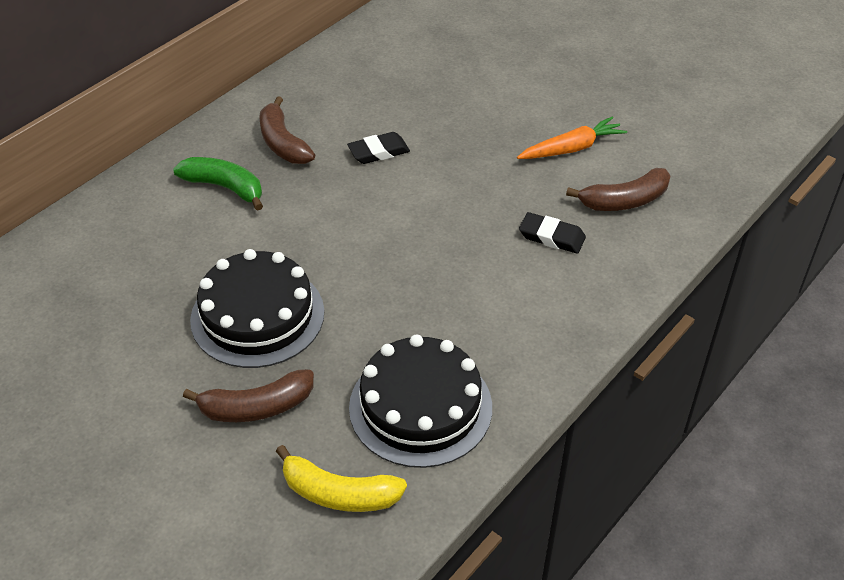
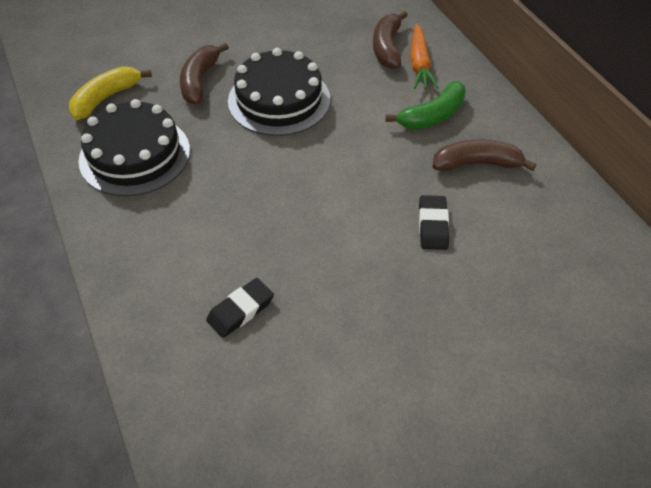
camera: 115 degrees right, 5 degrees up
orange carrot [517,116,627,159] -> orange carrot moved to [410,24,439,89]
brown banana [566,168,670,211] -> brown banana moved to [373,11,408,69]

